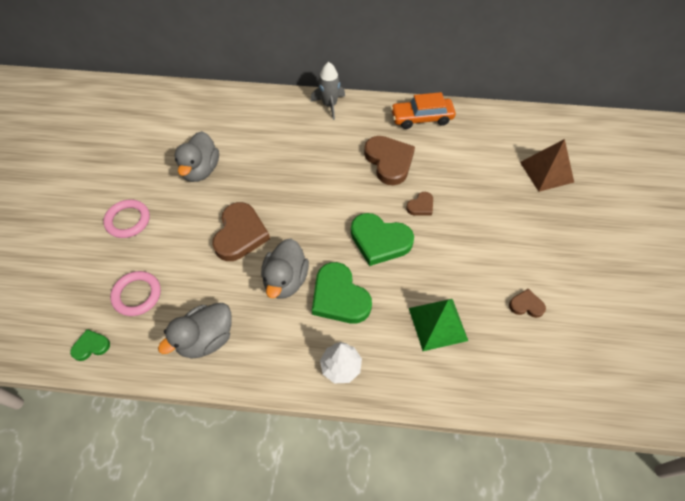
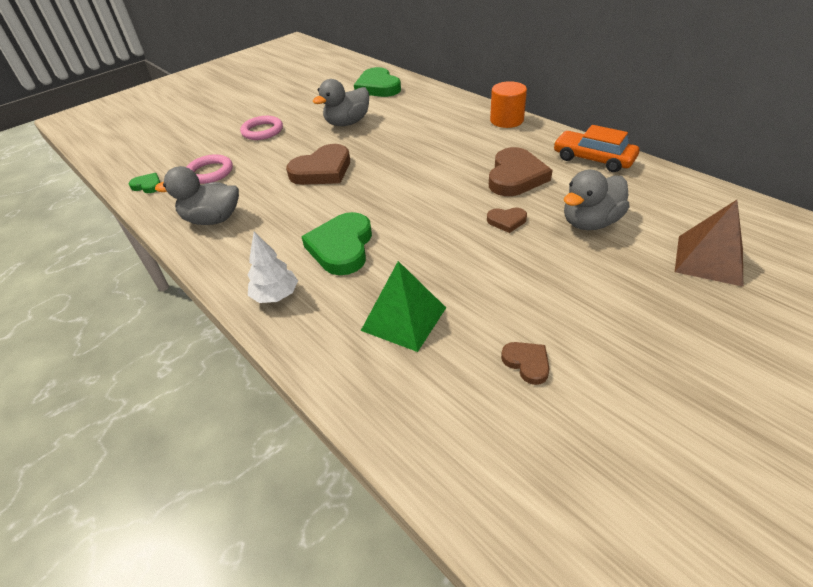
camera: 45 degrees right, 15 degrees down
grey duck [261,239,309,299] -> grey duck moved to [564,170,630,230]
grey rocket [311,62,345,120] -> orange cylinder [490,81,527,128]
green heart [351,213,414,266] -> green heart moved to [354,67,401,97]

